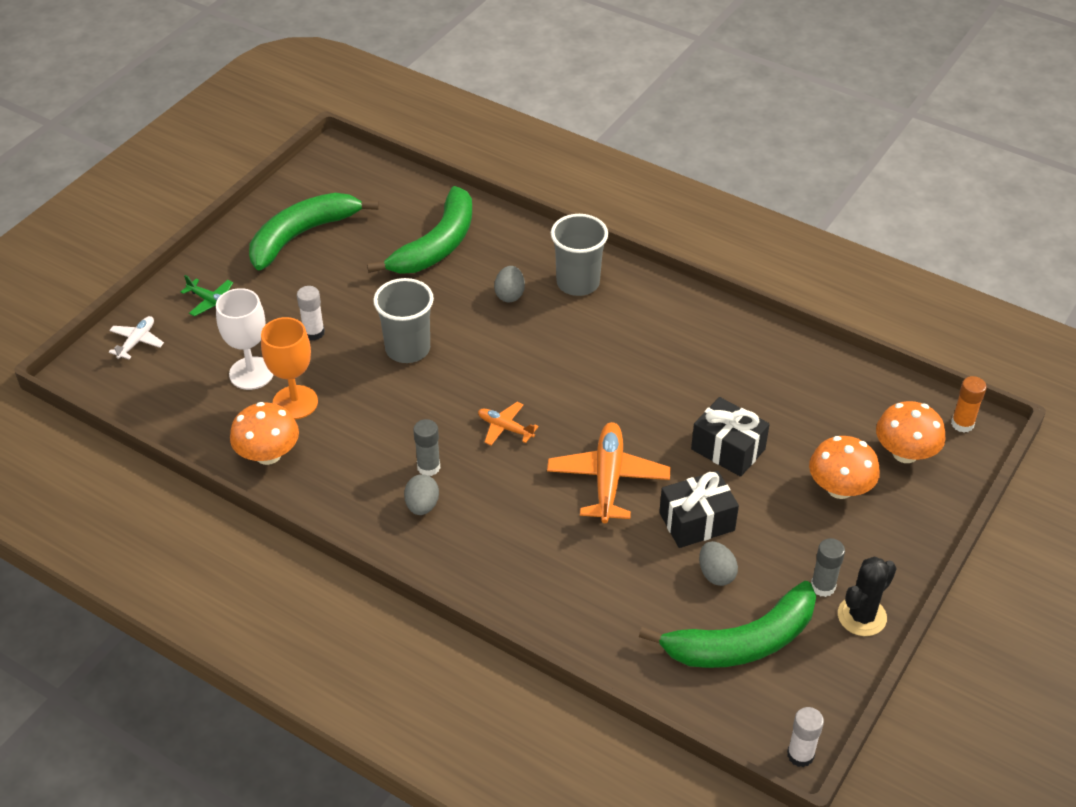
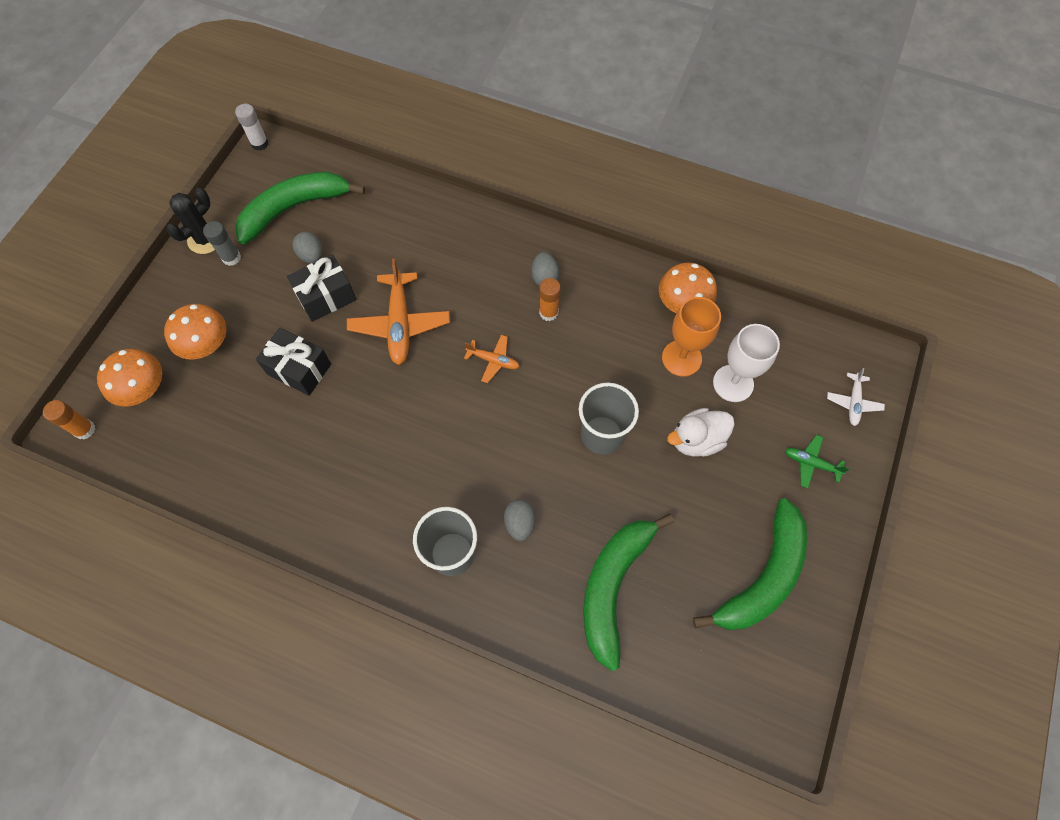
camera: 170 degrees right, 20 degrees up
white glue stick [297,286,325,340] -> white duck [667,408,735,457]
grey glue stick [414,419,440,476] -> orange glue stick [539,278,561,321]

